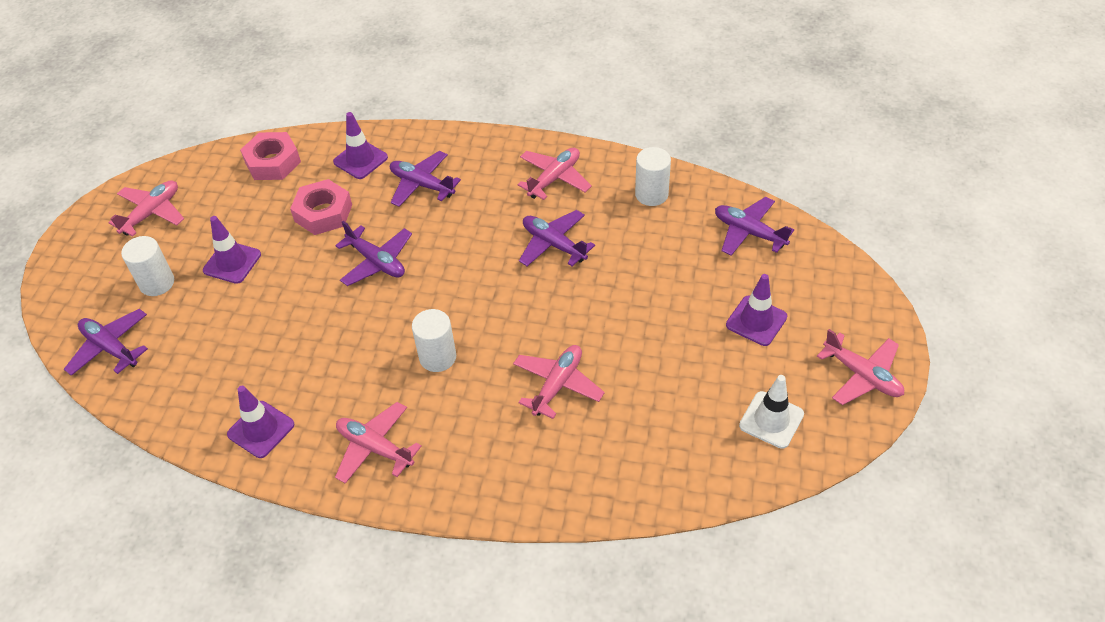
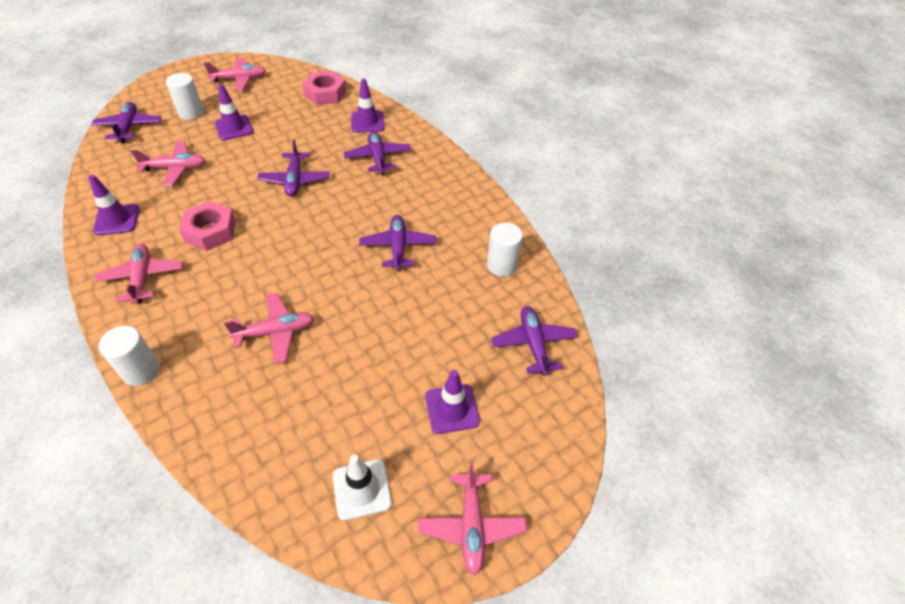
camera: 40 degrees right, 0 degrees up
pink nut [290,179,352,235] -> pink nut moved to [179,201,236,251]
white cylinder [412,309,456,372] -> white cylinder moved to [99,326,160,386]
pink plane [517,148,592,200] -> pink plane moved to [131,141,206,186]

